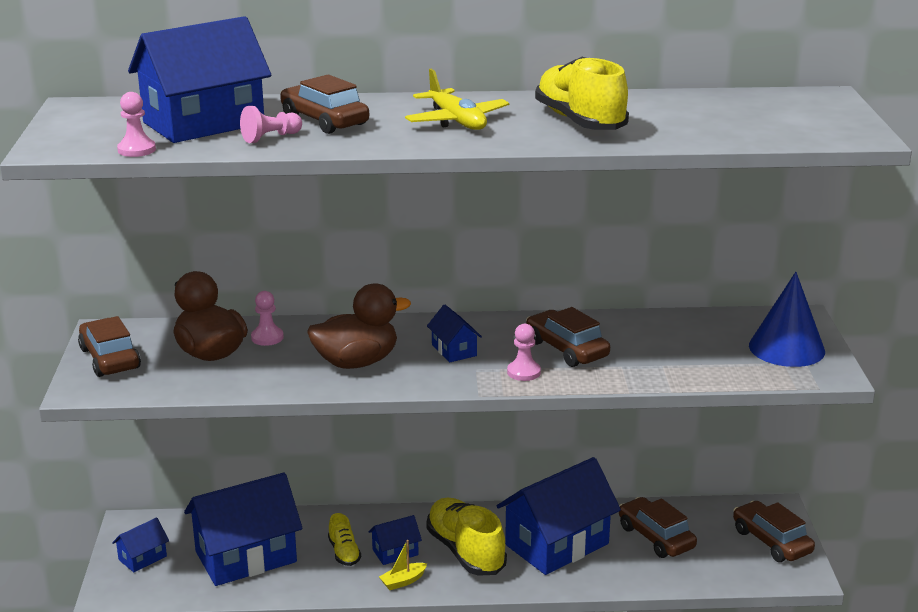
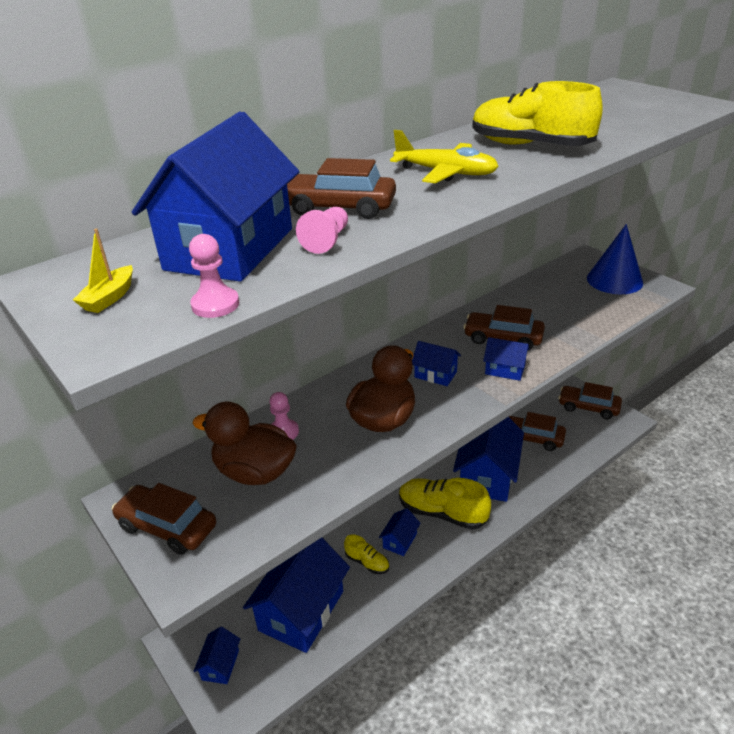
camera: 35 degrees left, 10 degrees up
yellow boat [379,540,427,590] -> yellow boat moved to [73,229,133,313]
pink pawn [507,324,541,381] -> blue house [483,337,530,381]

